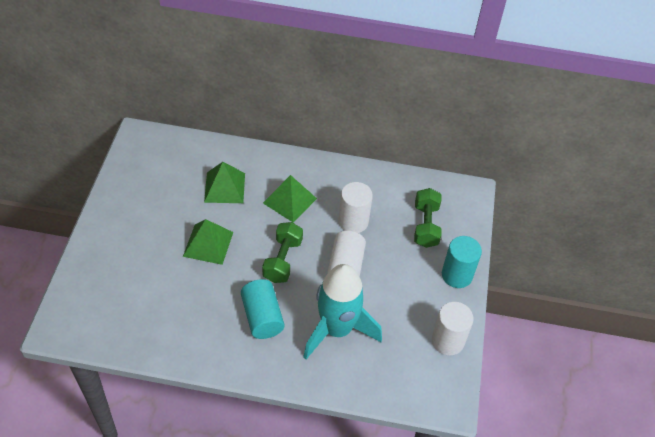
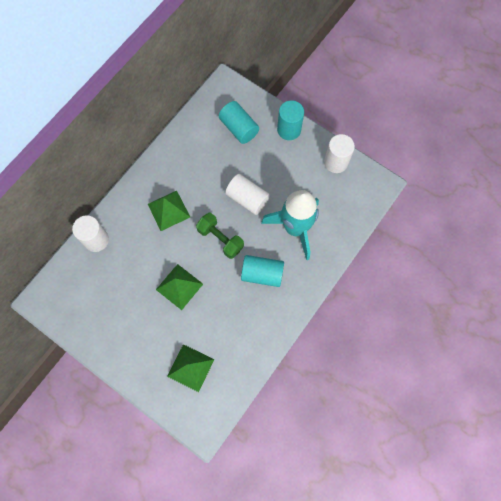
camera: 60 degrees left, 20 degrees up
green pyramid [204,162,245,203] -> green pyramid moved to [167,344,215,392]
white cylinder [339,182,373,233] -> white cylinder moved to [72,215,109,252]
green dumbbell [414,188,442,248] -> turquoise cylinder [219,101,259,144]

